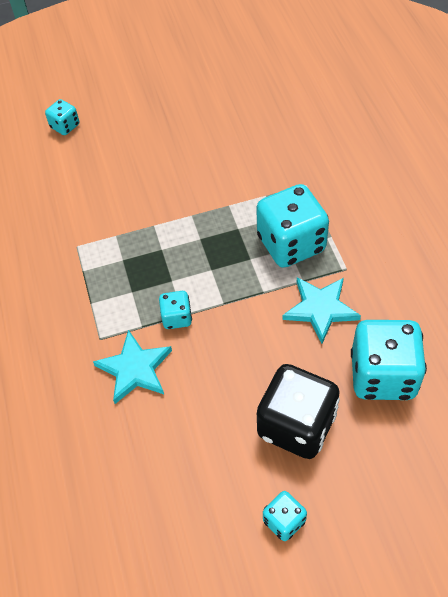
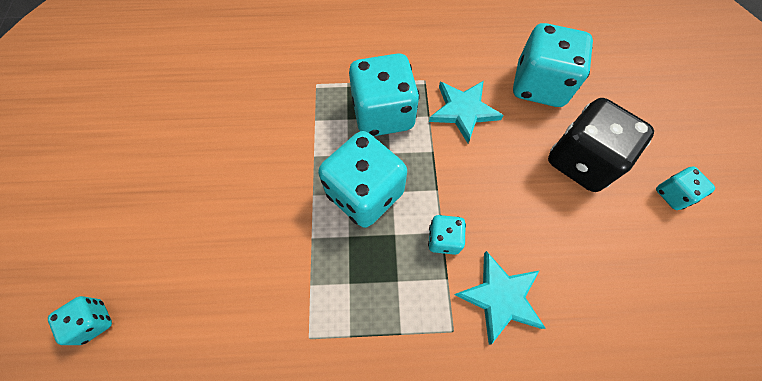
camera: 80 degrees left, 10 degrees up
none -> turquoise dice [318,131,407,228]

